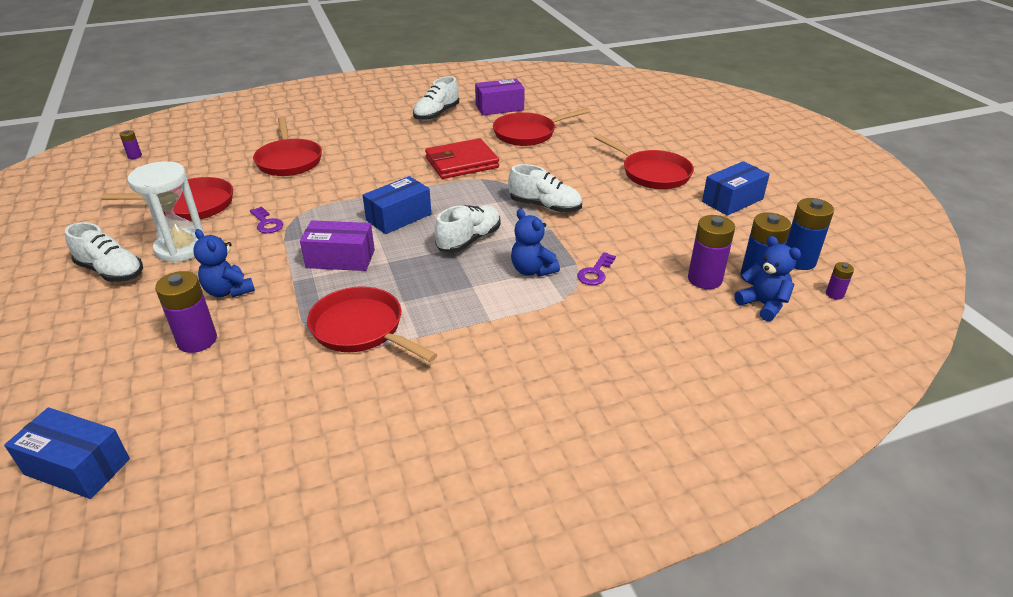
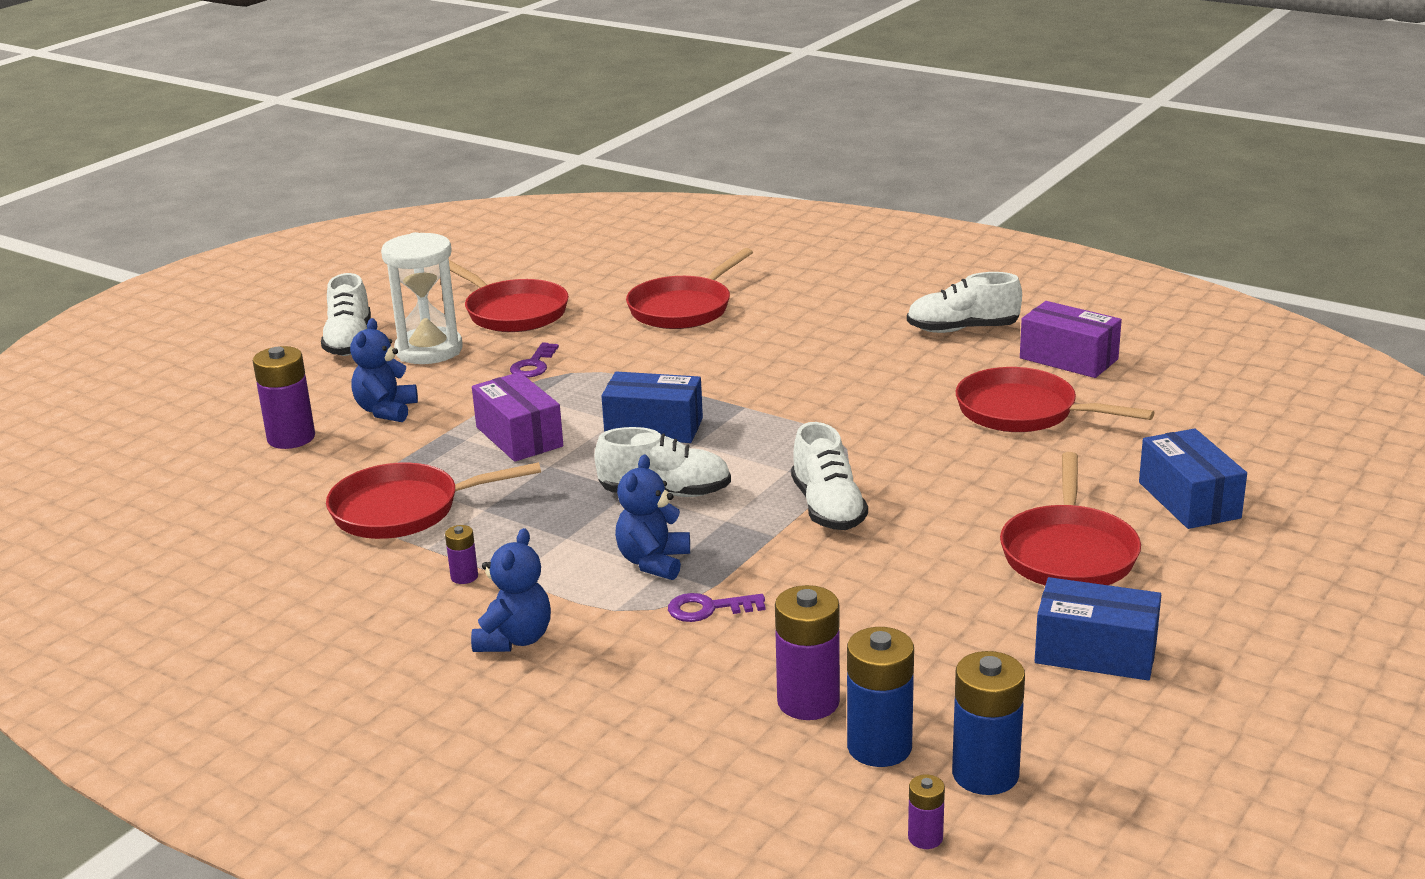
camera: 55 degrees right, 10 degrees down
blue box [4,407,130,499] -> blue box moved to [1139,428,1247,529]
purple battery [120,130,142,159] -> purple battery moved to [445,525,478,584]
red pan [307,286,437,362] -> red pan turned 105 degrees counterclockwise [326,462,541,539]
red wallet [425,138,499,179] -> none
blue teddy bear [734,236,801,321] -> blue teddy bear moved to [471,528,551,652]

